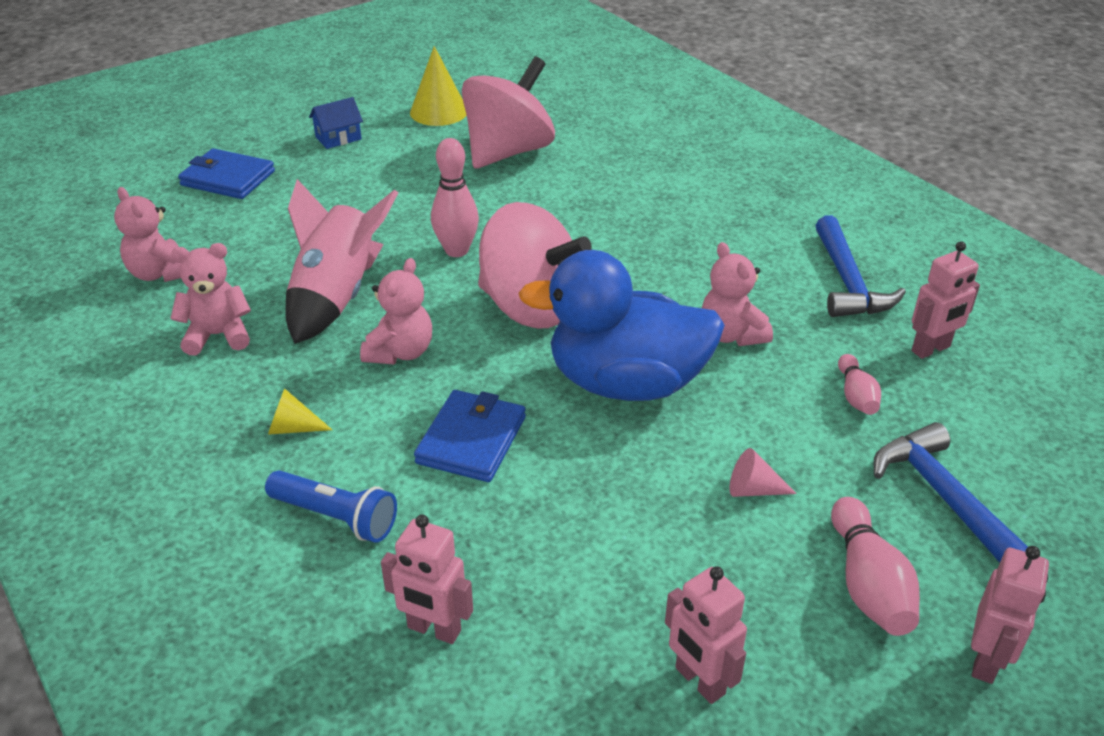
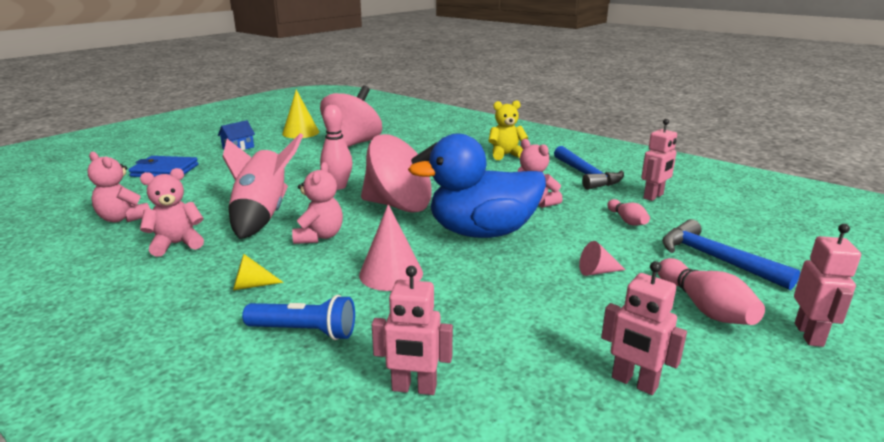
camera: 15 degrees left, 15 degrees down
blue wallet [414,390,526,482] -> pink cone [359,204,423,291]
none -> yellow teddy bear [489,100,528,160]

